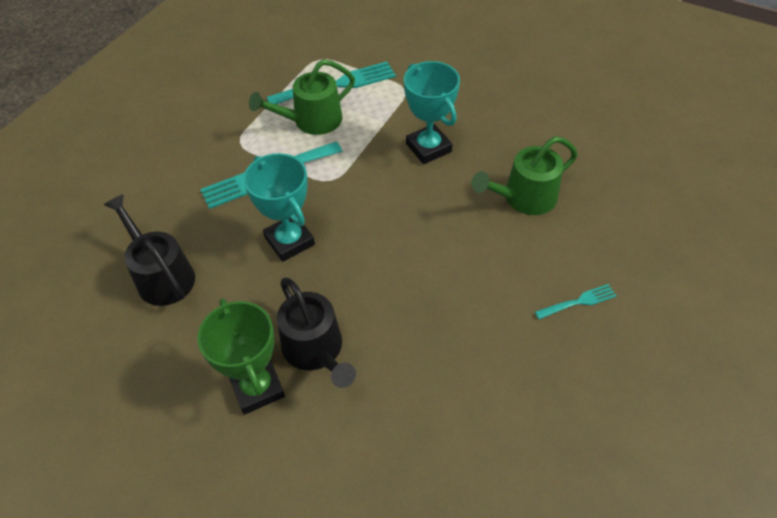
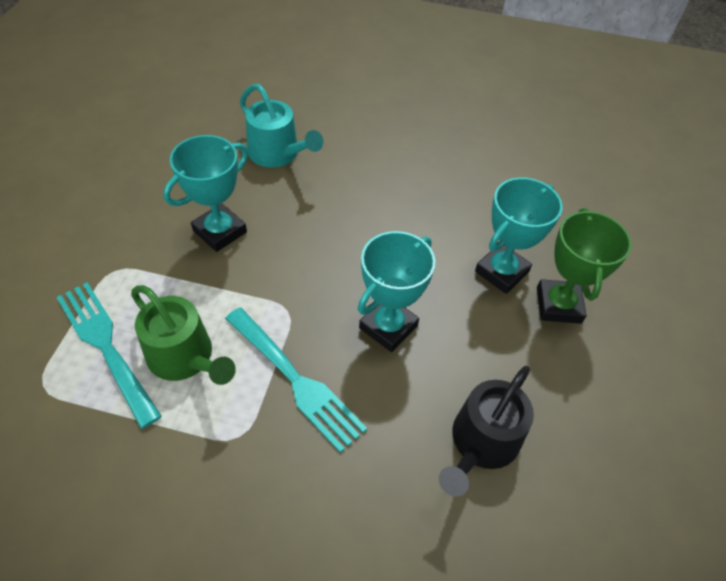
camera: 110 degrees left, 0 degrees up
green trophy [197,298,285,415] -> green trophy turned 45 degrees counterclockwise [537,208,632,324]
black watering can [277,278,356,388] -> turquoise trophy [475,177,563,294]
green watering can [472,137,578,215] -> turquoise watering can [240,84,323,167]
turquoise fork [535,284,617,319] -> none

